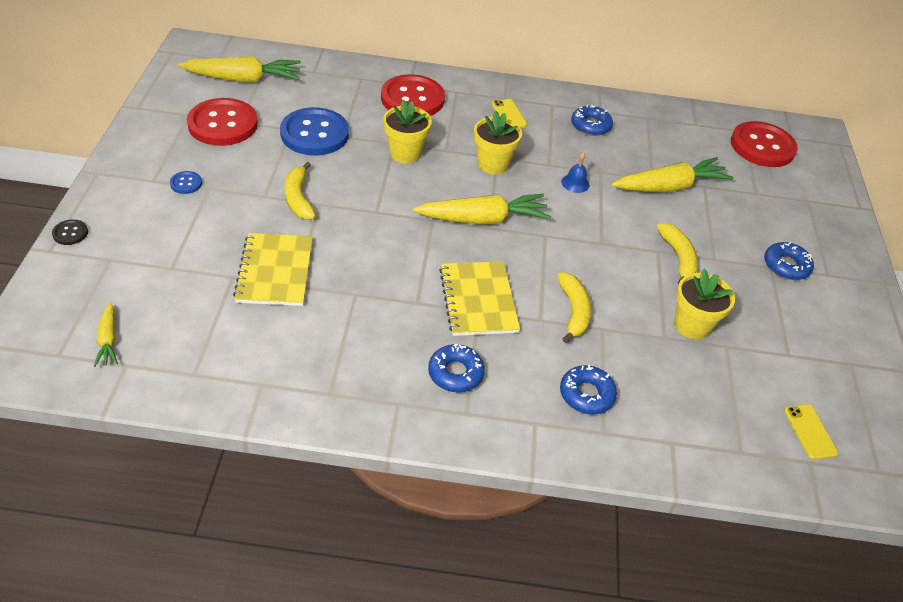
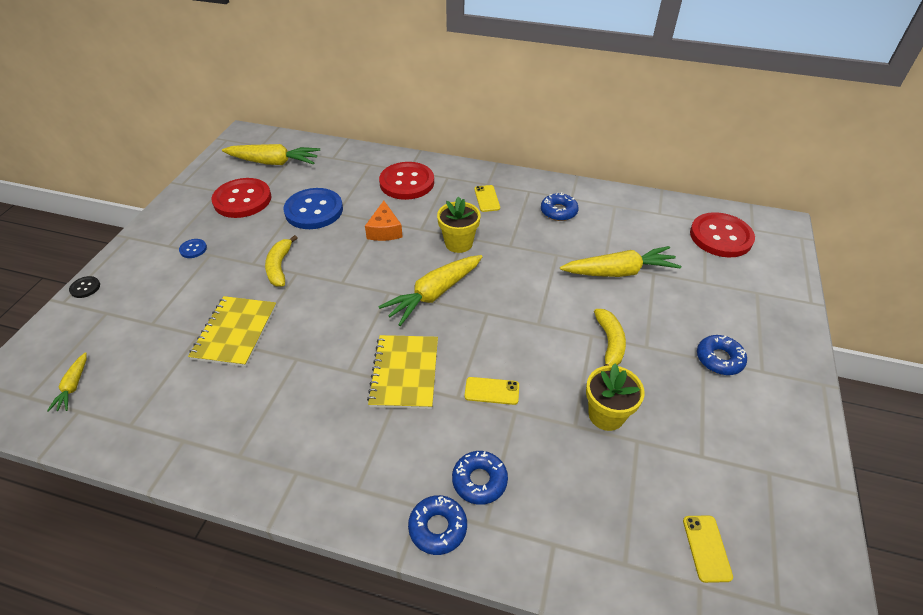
camera: 15 degrees right, 0 degrees up
yellow flower pot [383,99,432,163] -> orange cheese [365,201,403,241]
yellow carrot [413,194,551,224] -> yellow carrot turned 135 degrees clockwise [378,255,482,326]
blue donut [428,344,485,393] -> blue donut moved to [408,495,467,555]
yellow banana [557,273,591,343] -> yellow phone [465,377,519,405]
blue bell [561,152,590,193] -> none

